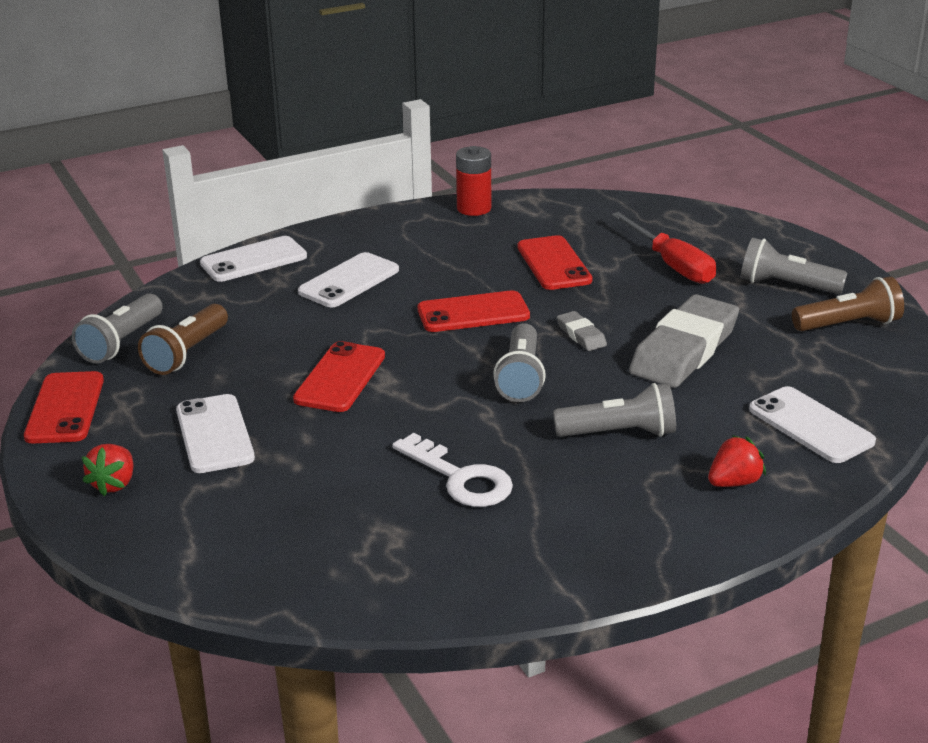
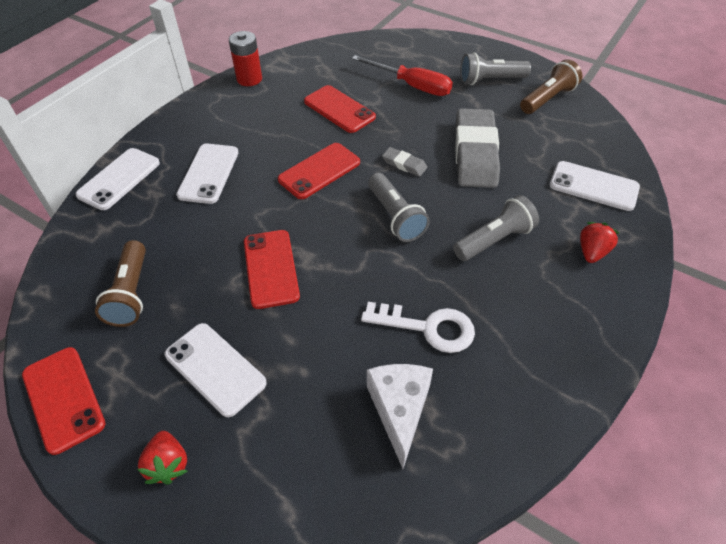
camera: 30 degrees left, 20 degrees up
grey flashlight [72,293,163,364] -> none
none -> white cheese [367,364,433,469]

